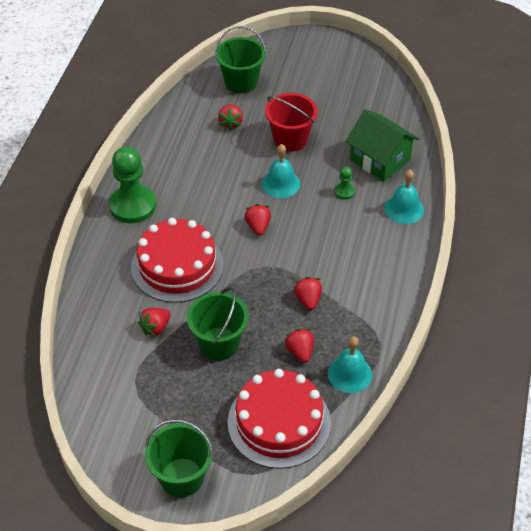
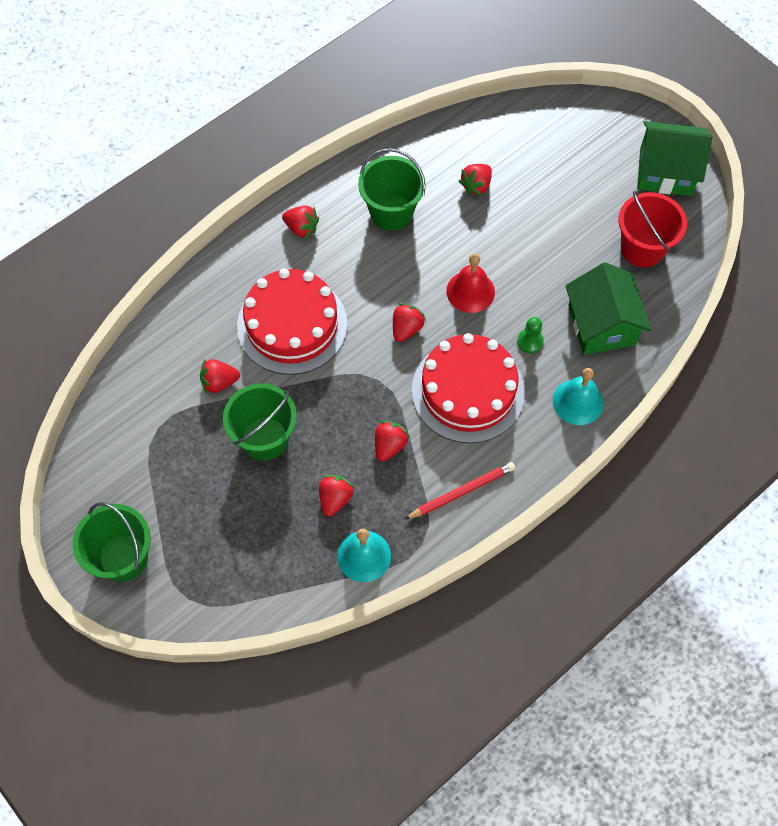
camera: 35 degrees right, 15 degrees up
green pawn [109,146,156,223] -> red strawberry [282,206,319,239]
green bucket [215,26,266,93] -> green bucket moved to [358,148,425,231]
red cake [228,369,331,469] -> red cake moved to [412,333,525,443]
turquoise bell [262,144,300,198] -> red bell [446,253,495,313]
red bucket [265,93,318,152] -> red bucket moved to [618,191,687,268]
none -> red pencil [404,462,515,520]
none -> green house [637,121,712,196]

